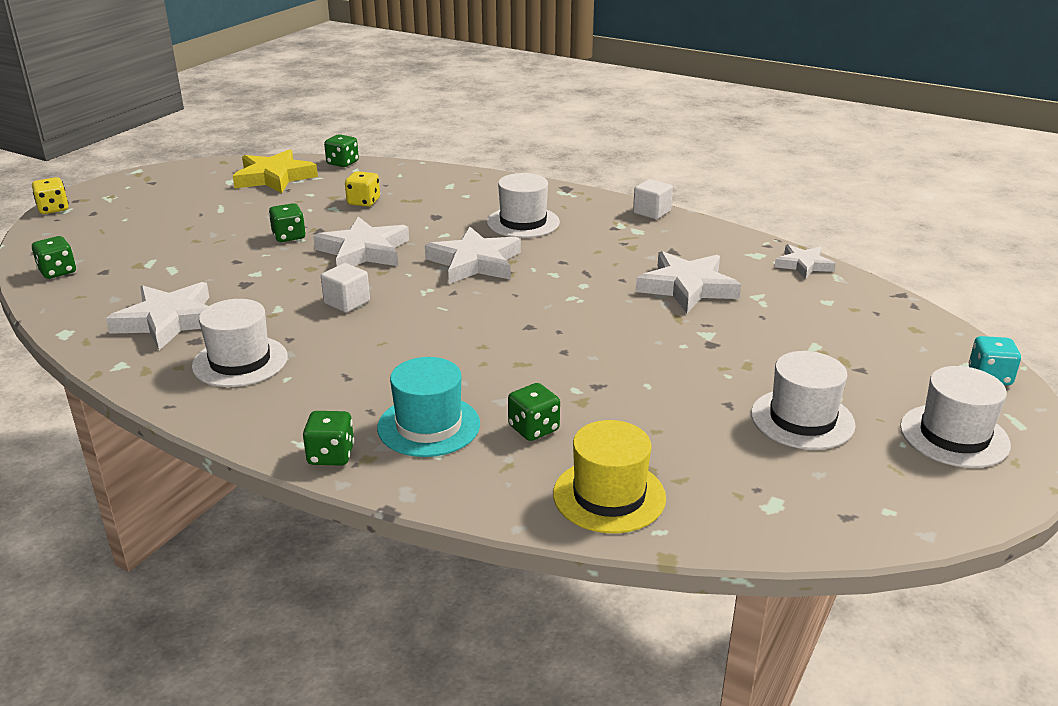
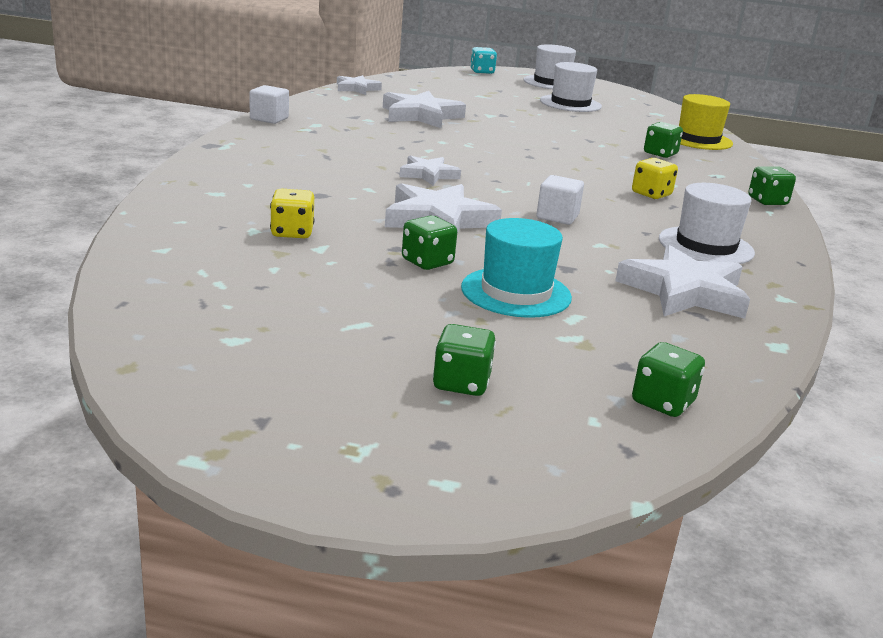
camera: 110 degrees left, 5 degrees down
yellow dice [32,177,69,214] -> yellow dice moved to [632,158,678,199]
yellow star [233,149,318,193] -> none
green dice [324,134,359,167] -> green dice moved to [433,324,496,396]
turquoise hat [377,357,480,457] -> turquoise hat moved to [461,218,572,318]
white star [425,227,521,284] -> white star [399,156,461,185], size x0.59
white hat [487,173,560,238] -> none

